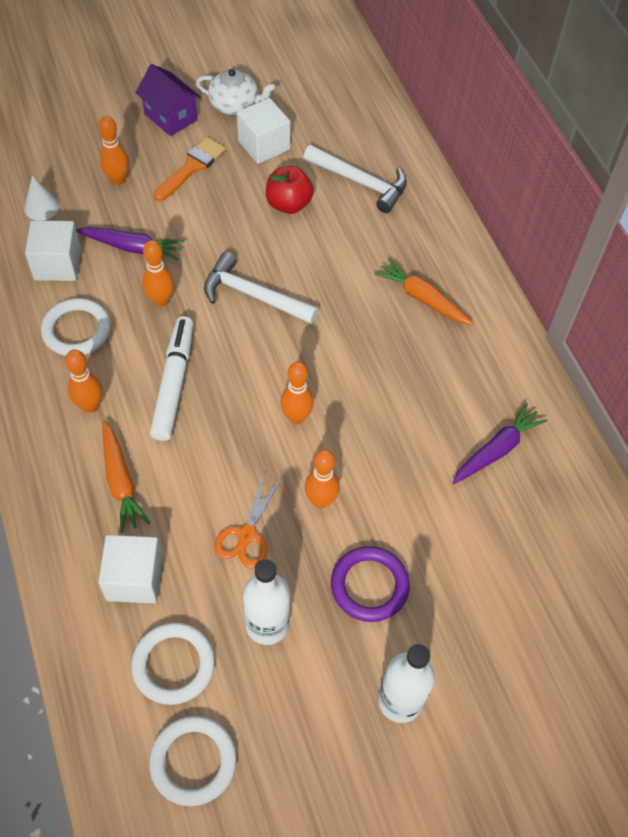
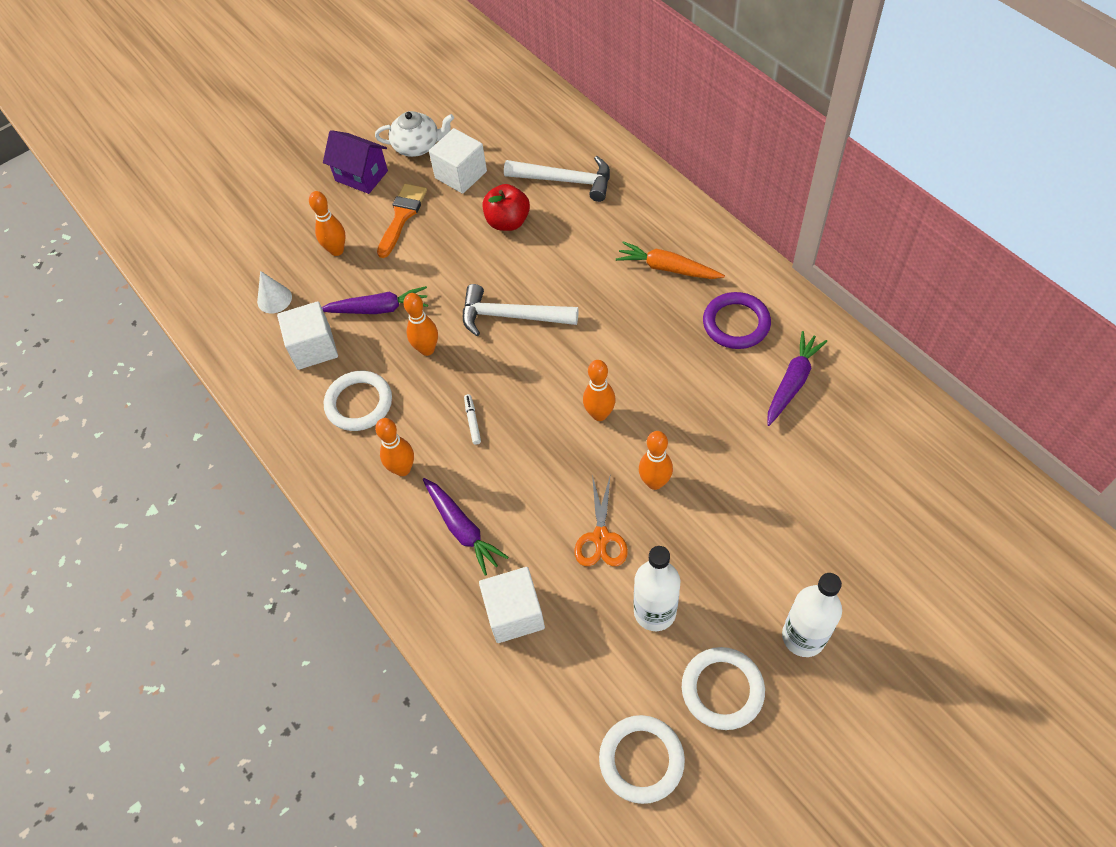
camera: 10 degrees left, 0 degrees up
orange carrot [102,421,150,533] -> purple carrot [423,478,508,576]
white ring [131,622,215,705] -> white ring moved to [682,647,765,730]
white marker [150,316,193,441] -> white marker [464,394,481,445], size x0.41
purple ring [331,546,410,622] -> purple ring moved to [703,292,771,349]

